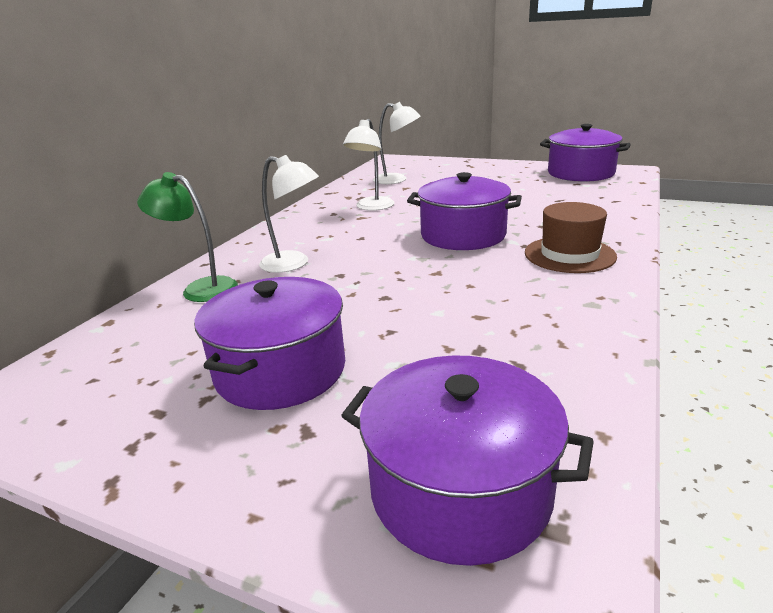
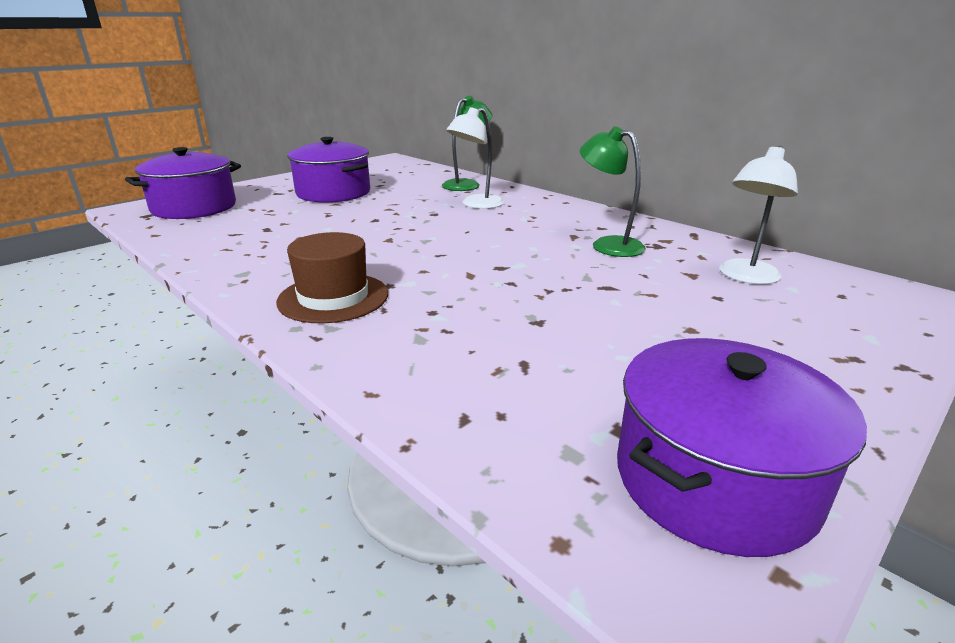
camera: 110 degrees right, 0 degrees up
white lamp [343,119,394,211] -> green lamp [580,126,646,257]
purple pot [407,172,522,250] -> none

